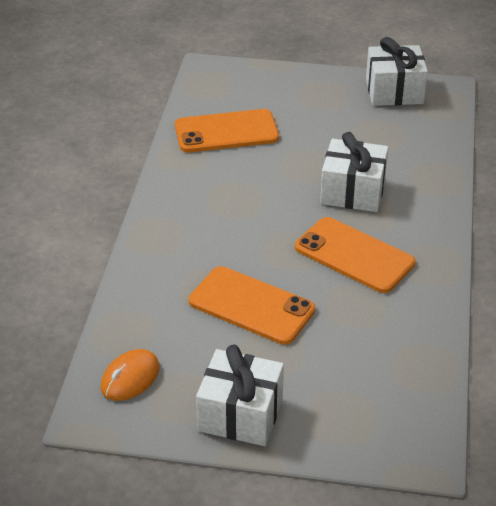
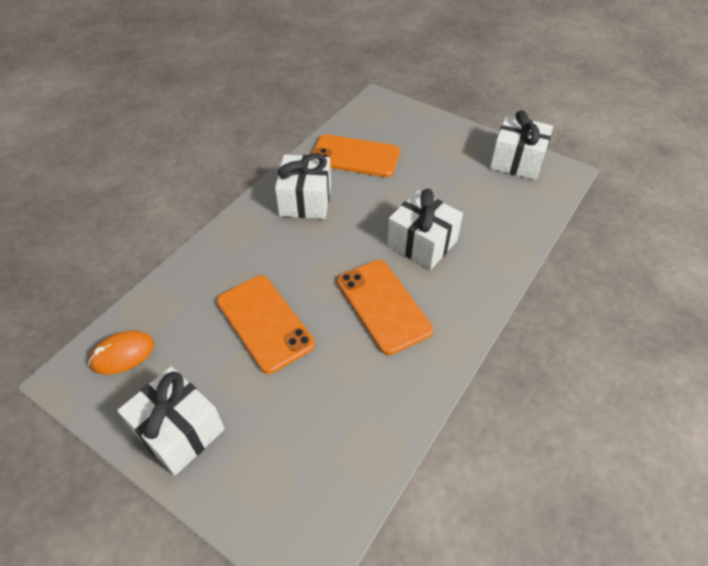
camera: 25 degrees right, 10 degrees up
none -> white gift [275,153,331,219]

